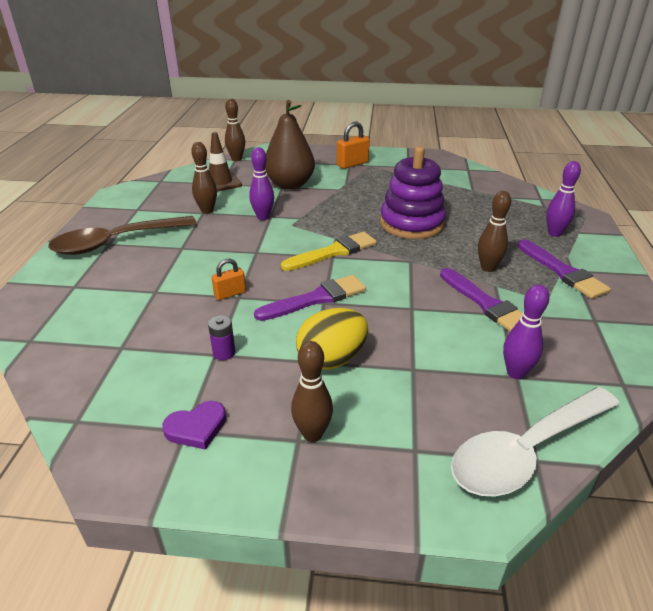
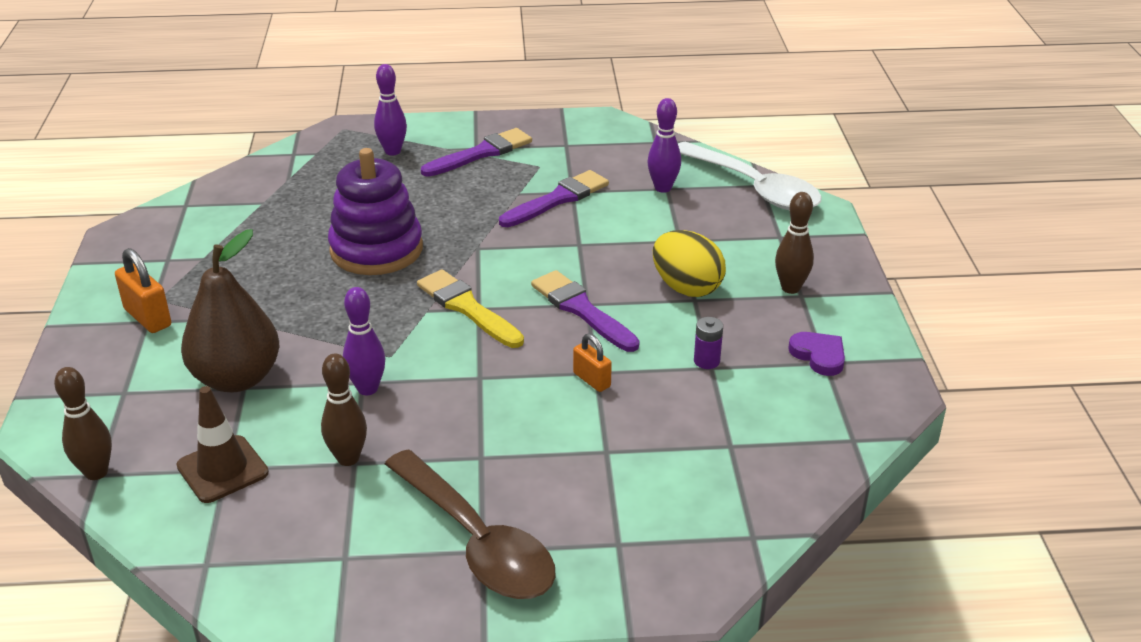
camera: 100 degrees left, 0 degrees up
brown bowling pin [478,191,511,272] -> none

